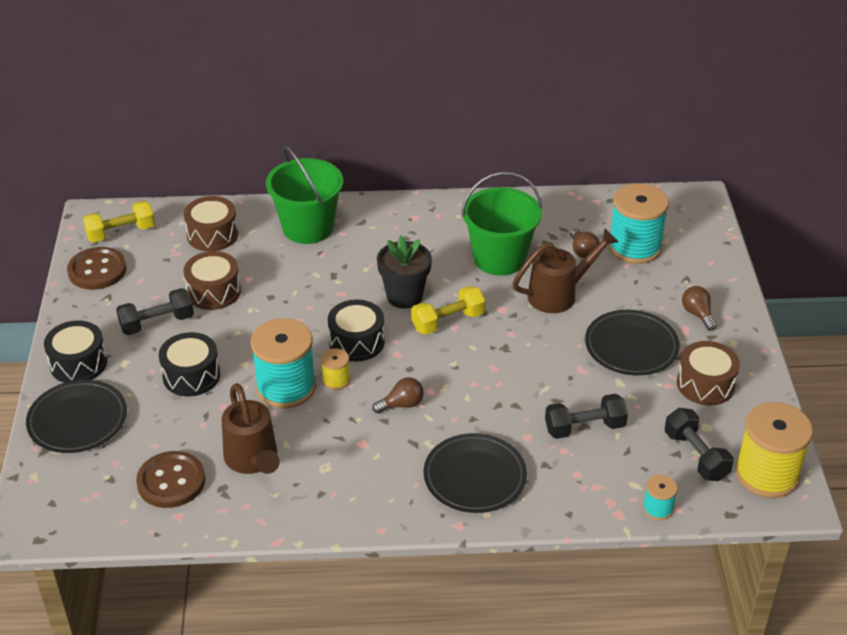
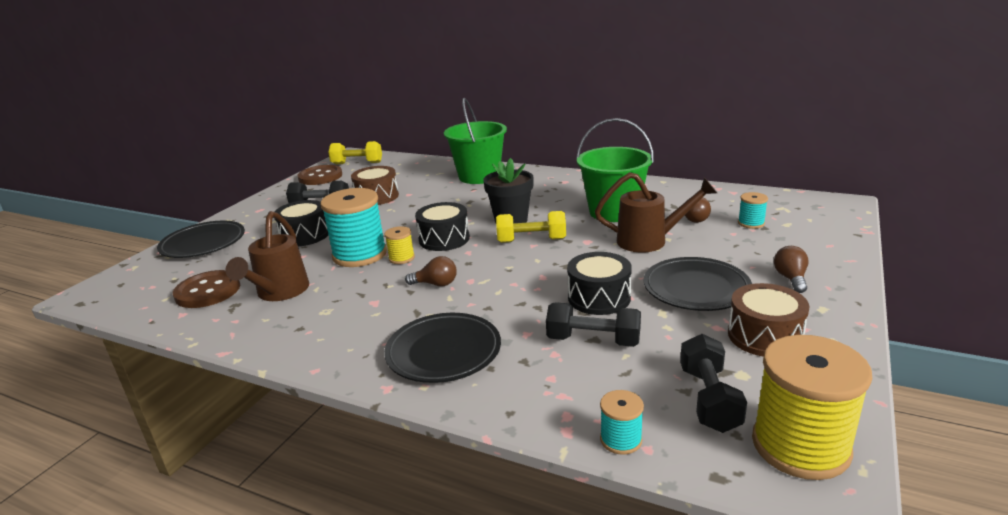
camera: 30 degrees right, 15 degrees down
black drum [44,320,107,383] -> black drum moved to [567,252,632,315]
brown drum [184,196,238,251] -> none
turquoise spool [608,183,669,264] -> turquoise spool [738,192,768,229], size x0.47

